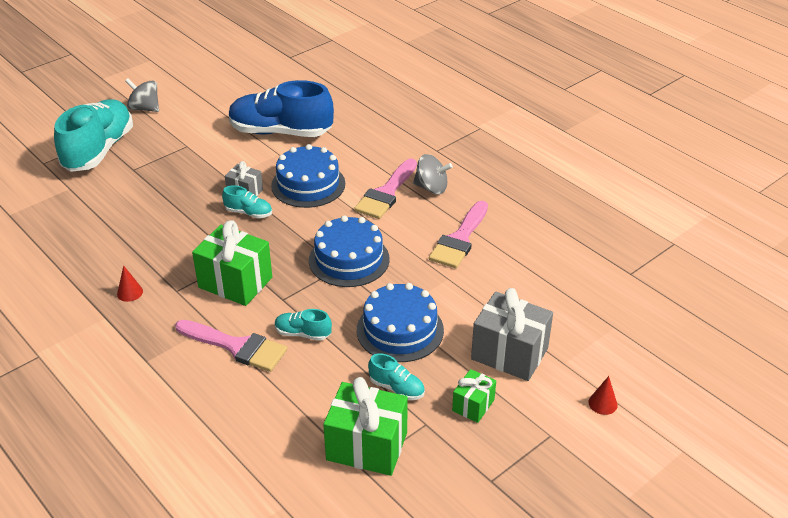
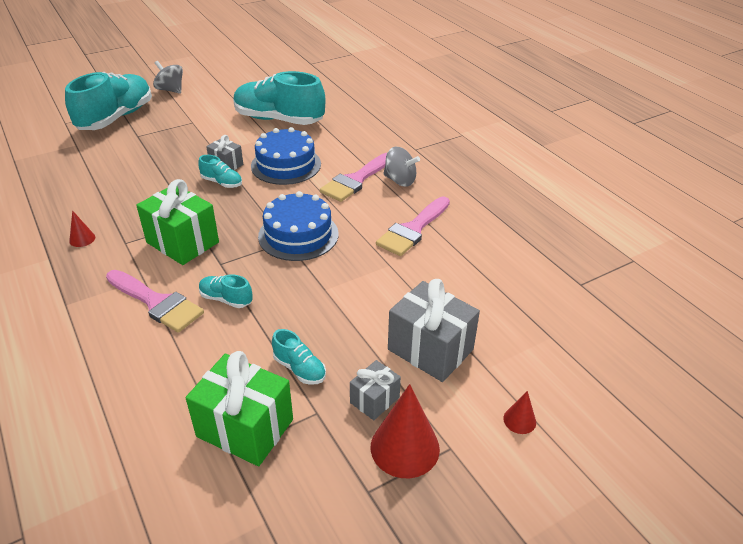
camera: 10 degrees right, 0 degrees up
blue shoe [229,80,334,137] -> turquoise shoe [233,71,325,125]
blue cake [357,283,444,362] -> none
green gift [452,369,496,423] -> grey gift [350,360,401,420]
none -> red cone [371,384,440,478]

